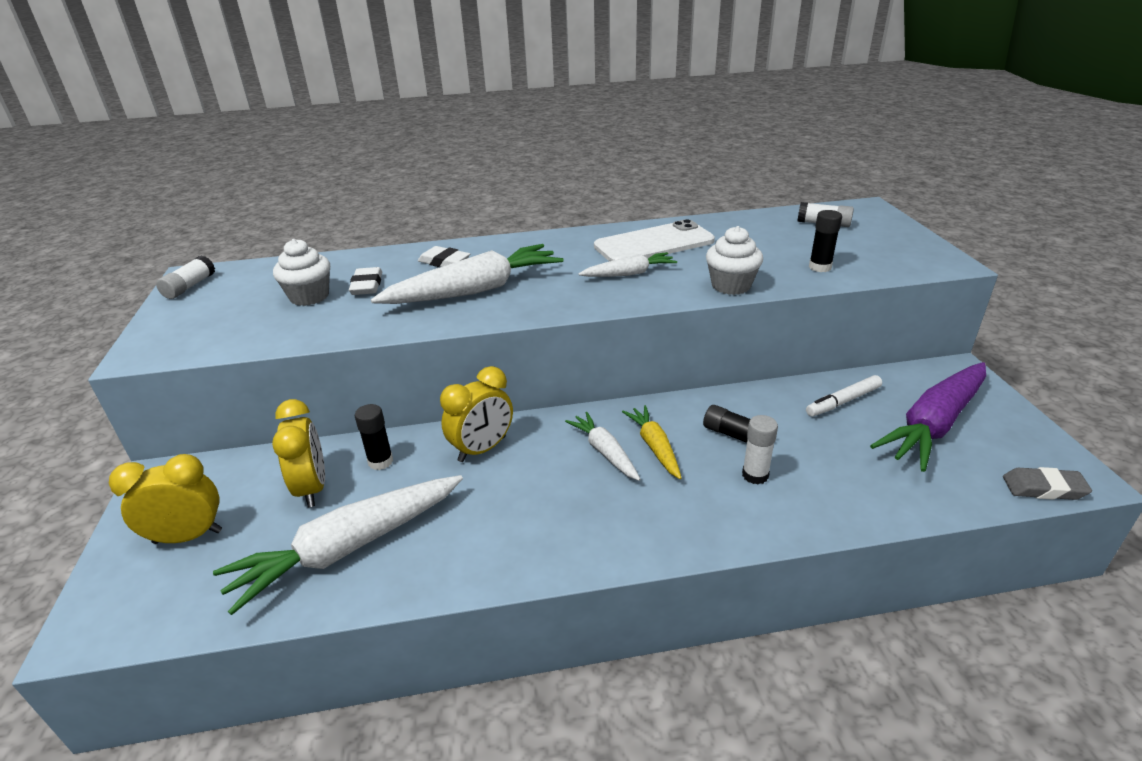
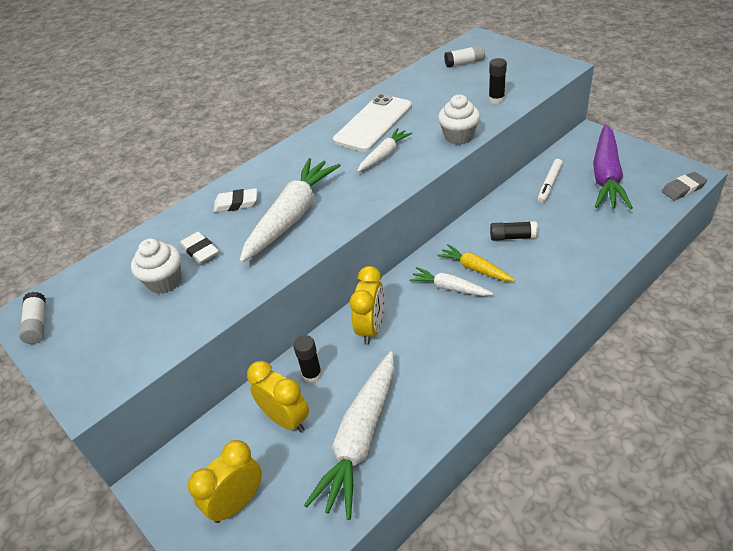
camera: 30 degrees left, 10 degrees up
white glue stick [742,415,778,484] -> none

